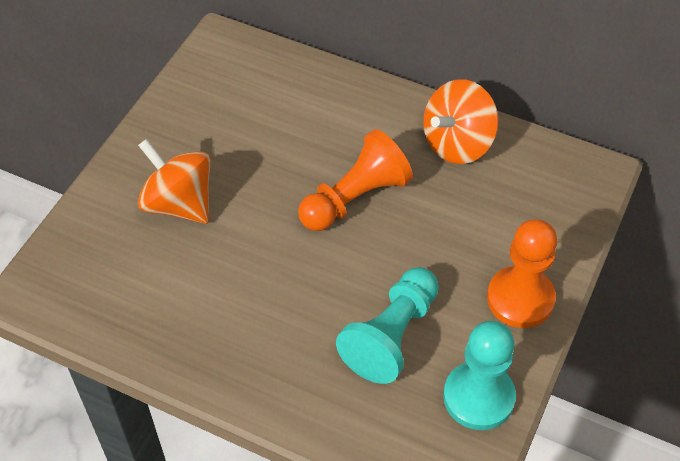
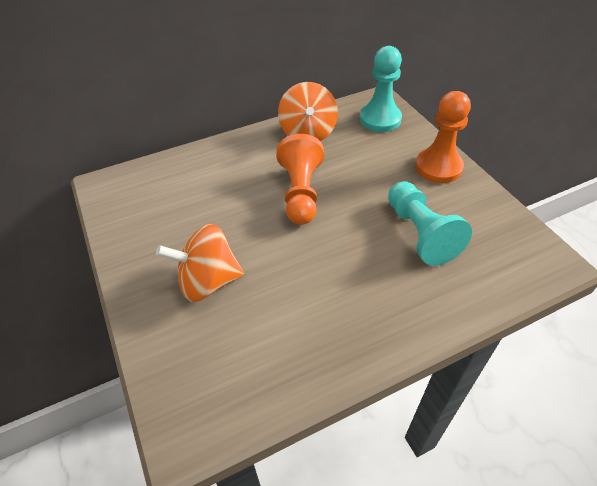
camera: 50 degrees left, 5 degrees down
turquoise pawn [443,321,516,430] -> turquoise pawn moved to [360,46,402,132]

